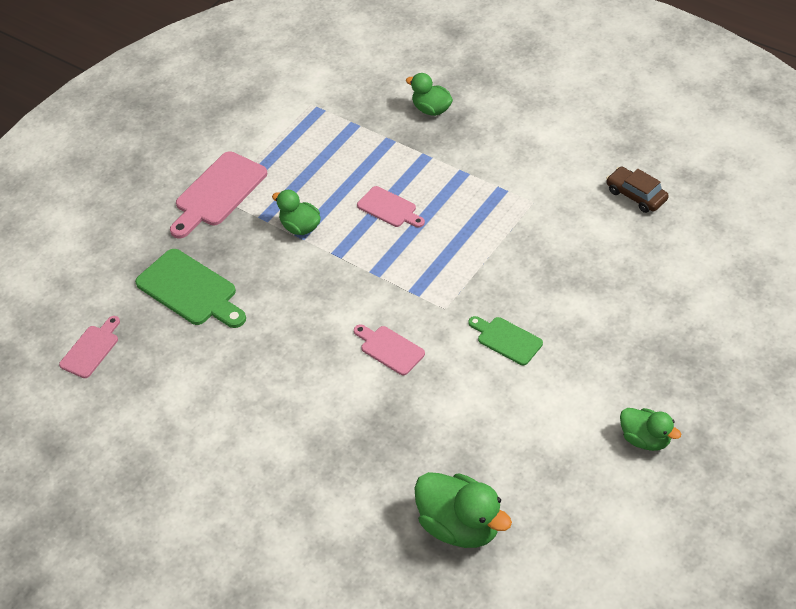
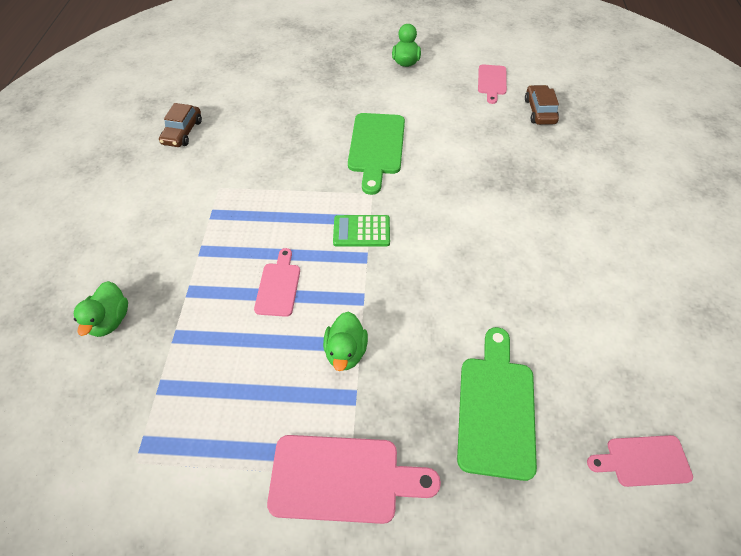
camera: 125 degrees left, 5 degrees up
pink cutting board [354,324,425,375] -> pink cutting board moved to [478,64,507,104]
green duck [414,472,512,548] -> brown car [525,85,559,125]
green cutting board [468,316,543,365] -> green cutting board [348,113,405,195], size x1.68
none -> green calculator [333,215,390,247]

